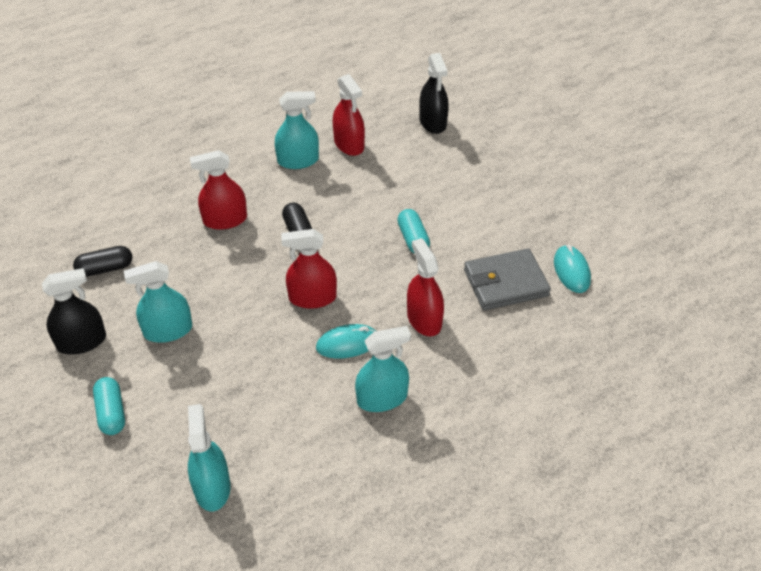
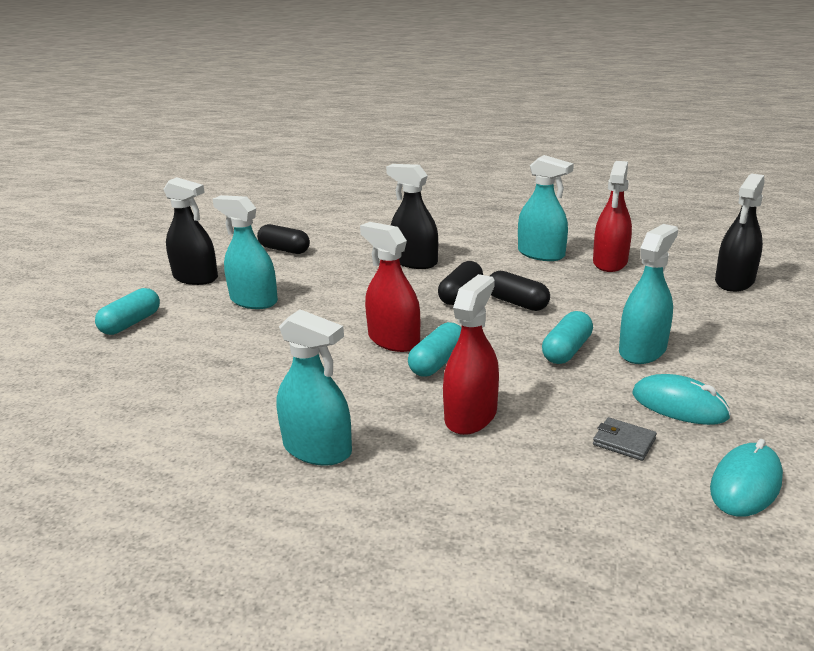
camera: 50 degrees right, 20 degrees down
turquoise spray bottle [188,404,230,511] -> turquoise spray bottle moved to [619,224,678,364]
red spray bottle [190,150,247,230] -> black spray bottle [386,164,438,269]
turquoise mouse [316,324,376,359] -> turquoise mouse moved to [632,374,731,425]
grey wallet [464,248,551,311] -> grey wallet [593,417,657,461], size x0.44
none -> turquoise capsule [408,322,461,377]
none -> black capsule [490,271,550,311]

